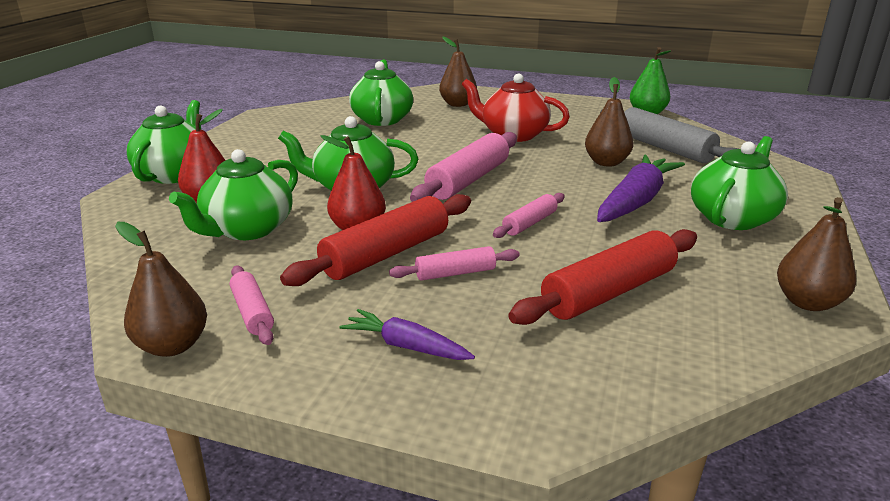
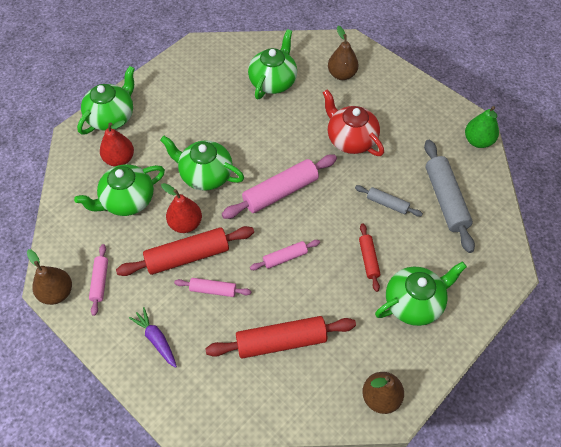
camera: 25 degrees right, 30 degrees up
brown pear [585,77,633,167] -> grey rolling pin [355,185,423,217]
purple carrot [597,155,685,222] -> red rolling pin [359,223,380,292]

